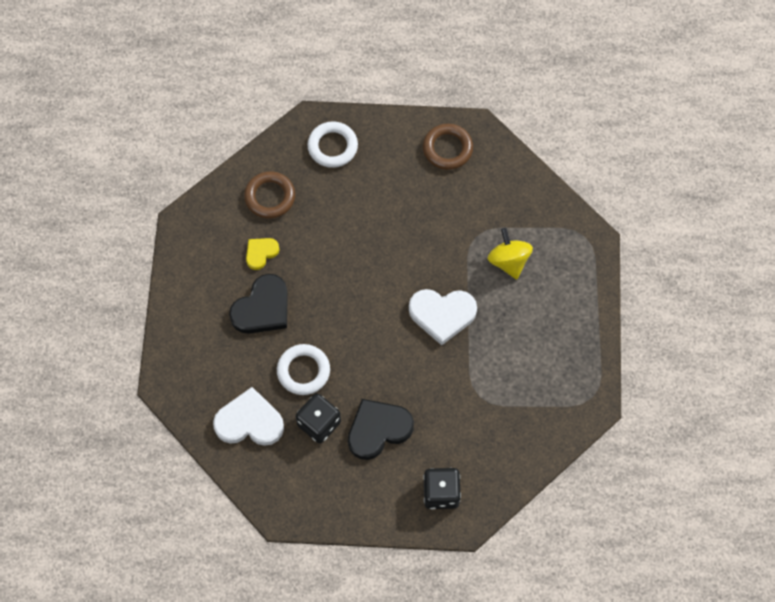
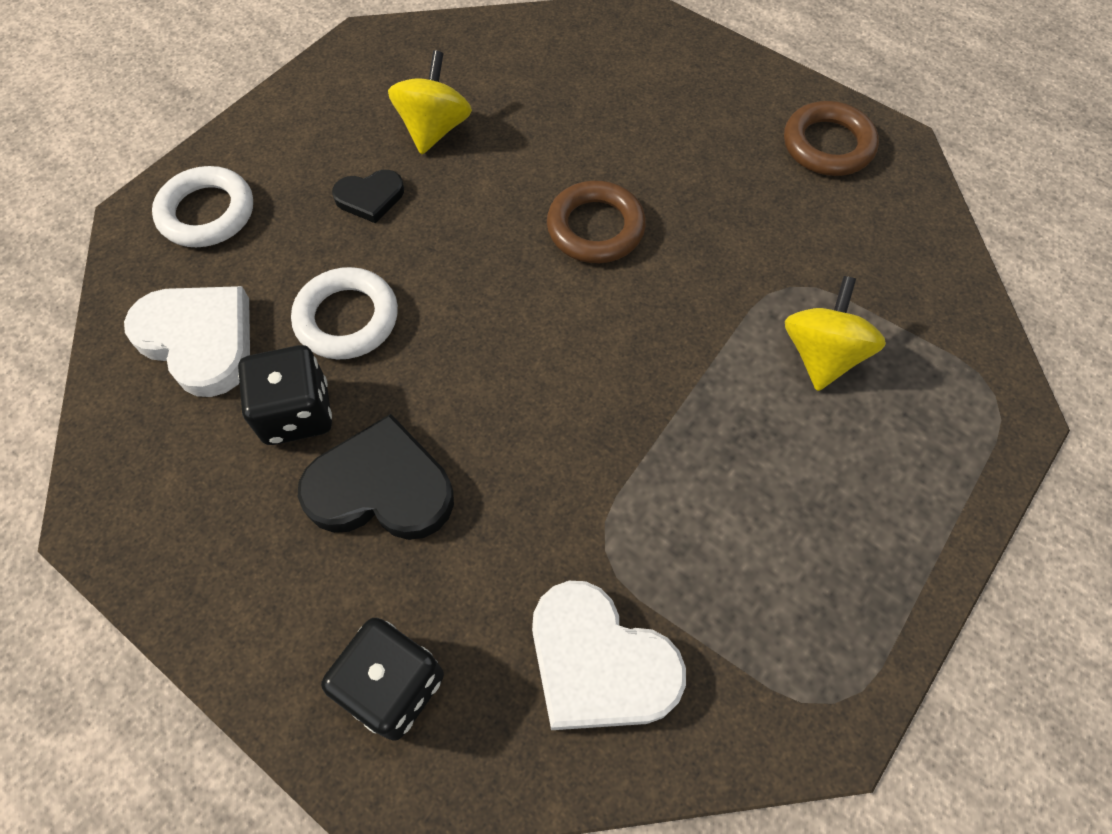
camera: 35 degrees right, 5 degrees down
black heart [229,274,288,334] -> black heart [332,170,404,223], size x0.56
brown ring [244,171,295,219] -> brown ring moved to [547,181,646,263]
yellow heart [246,238,280,270] -> yellow spinning top [388,50,472,154]
white ring [307,121,358,168] -> white ring moved to [152,166,253,247]
white heart [409,289,477,345] -> white heart moved to [532,581,686,730]

